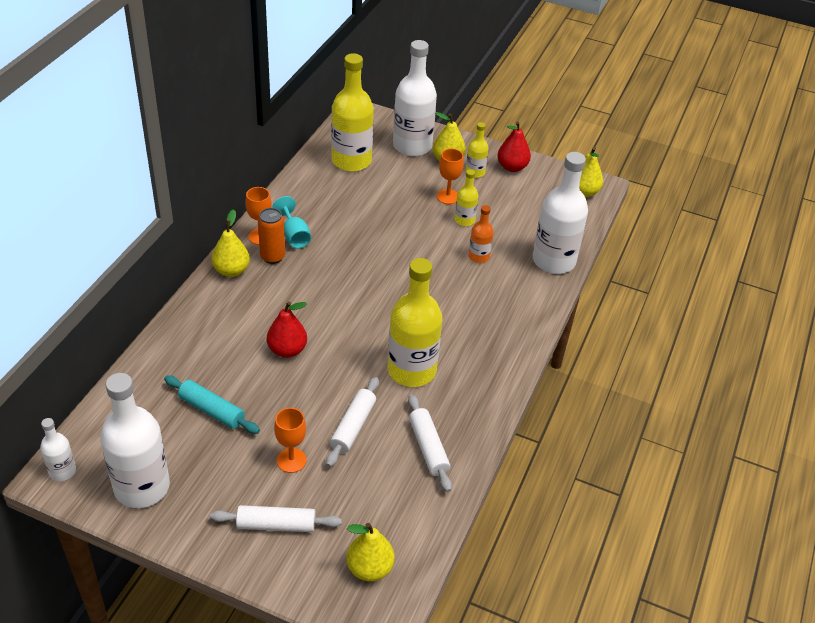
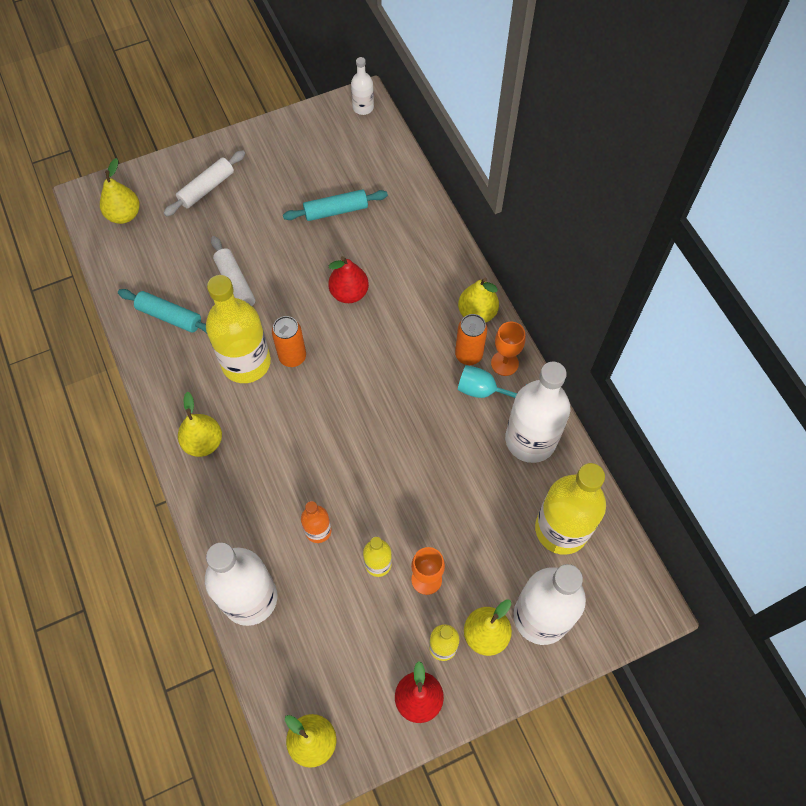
camera: 135 degrees right, 20 degrees up
white bottle [100,373,170,508] -> white bottle moved to [505,362,570,463]
orange goblet [274,408,306,473] -> none
white rolling pin [408,394,452,492] -> turquoise rolling pin [118,289,207,333]
none -> yellow pear [178,392,222,457]
none -> orange can [272,316,306,367]

